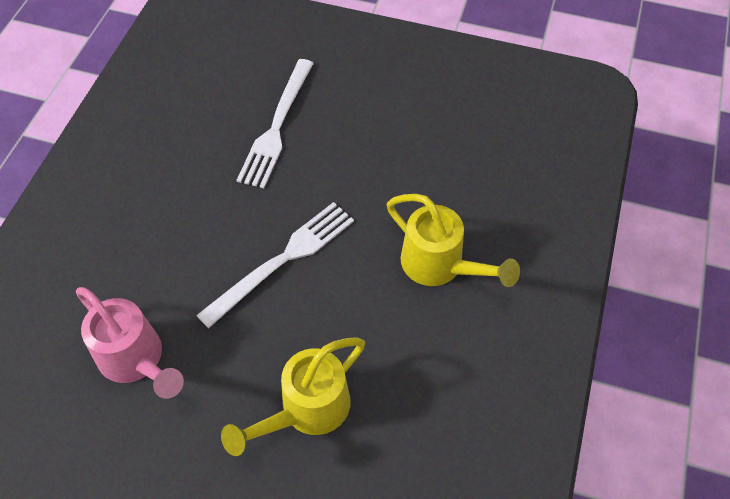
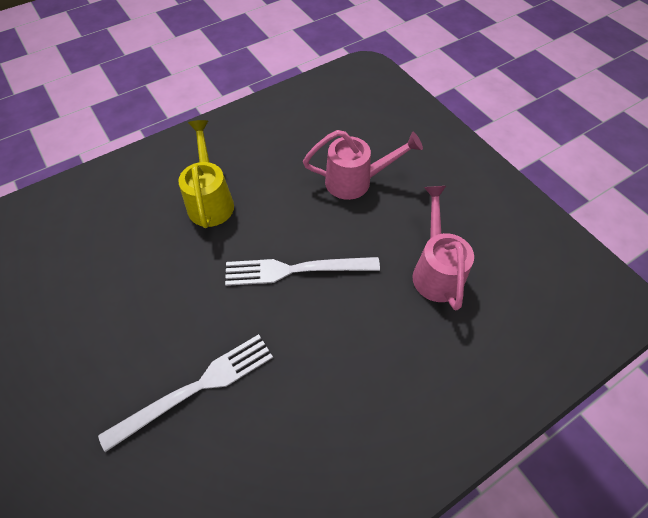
camera: 140 degrees left, 0 degrees up
yellow watering can [221,337,365,456] -> pink watering can [303,130,423,200]

